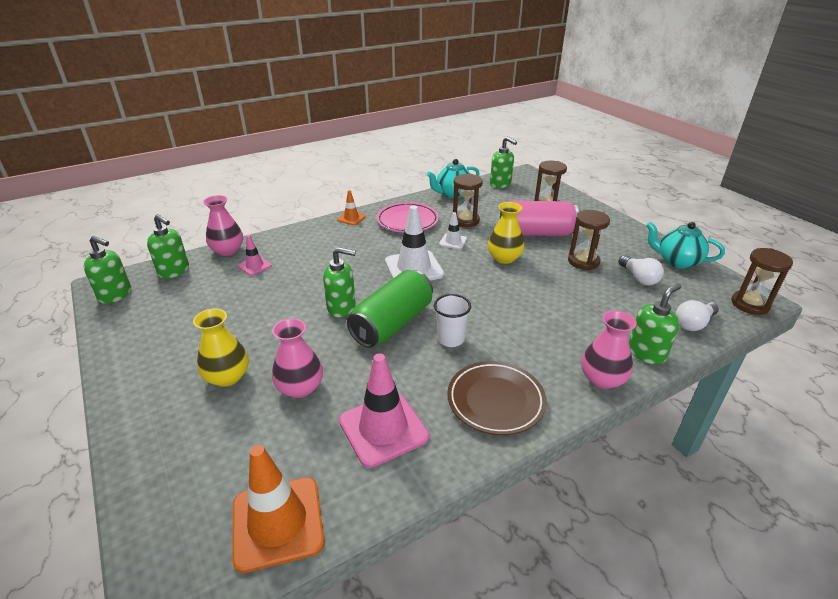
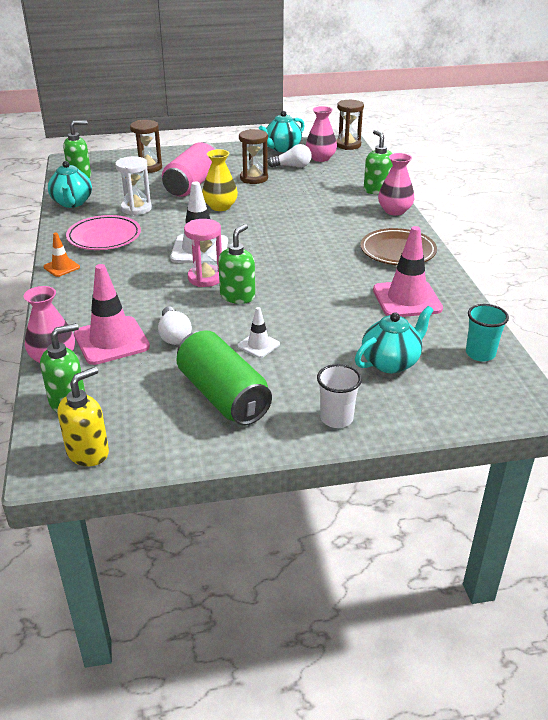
camera: 70 degrees left, 0 degrees up
green soap dispenser [84,236,131,304] -> yellow soap dispenser [57,367,109,466]
yellow vase [193,308,249,387] -> none
orange traffic cone [232,445,324,573] -> turquoise cup [466,304,509,362]
pink traffic cone [238,235,272,276] -> pink traffic cone [74,264,150,365], size x1.95
pink vase [272,318,323,398] -> pink vase moved to [306,106,337,162]
green can [347,270,433,348] -> green can moved to [176,330,272,425]
white cup [434,294,471,347] -> white cup moved to [317,364,362,428]
white traffic cone [439,212,467,249] -> white traffic cone moved to [238,307,280,358]
brown hourglass [453,174,483,227] -> white hourglass [115,156,152,216]
white light bulb [676,300,719,331] -> white light bulb moved to [158,306,192,345]
none -> pink hourglass [184,219,222,287]
none -> turquoise teapot [355,306,434,373]

